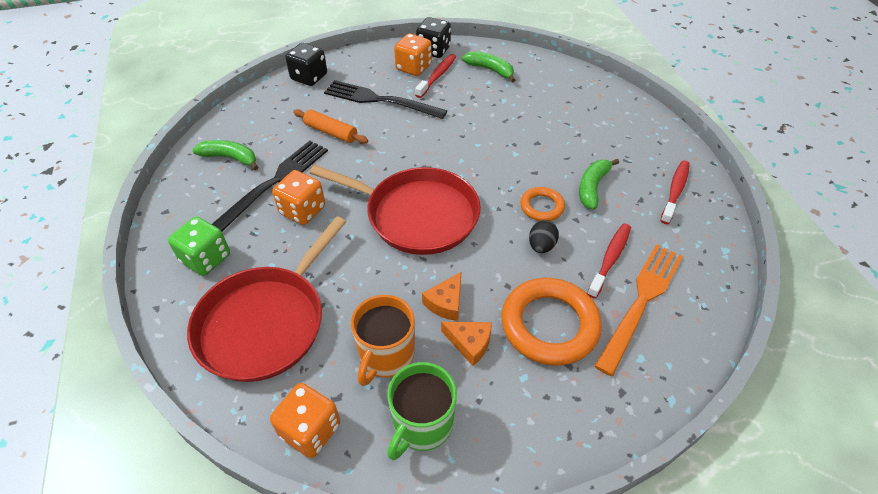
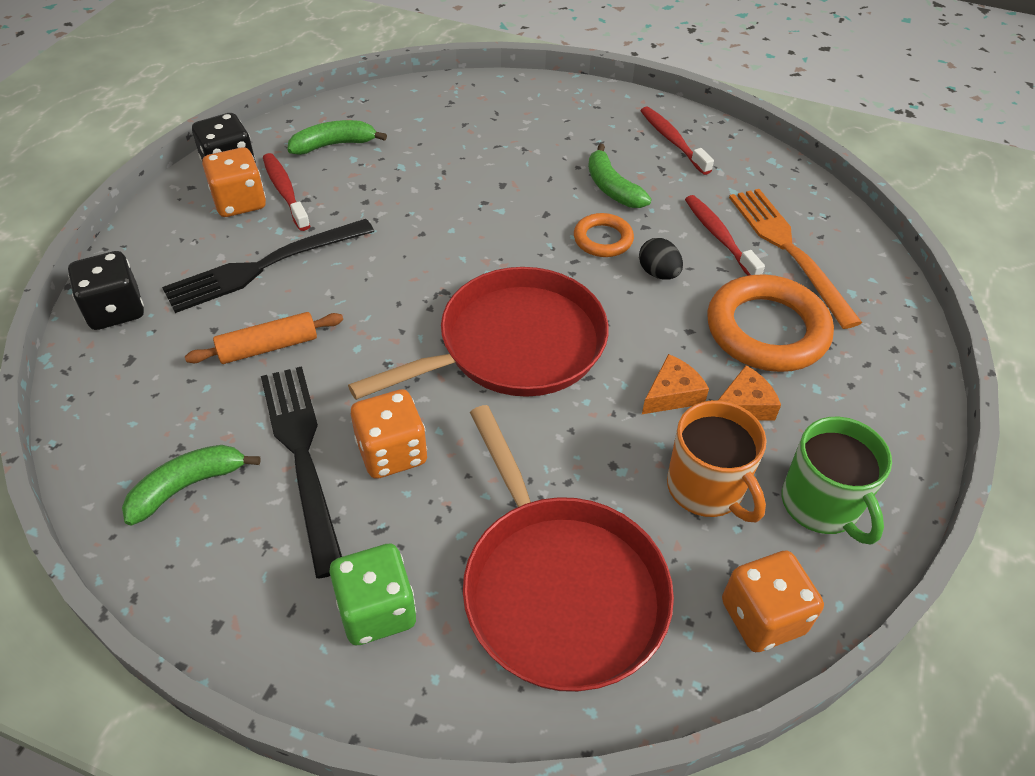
camera: 55 degrees left, 0 degrees up
orange cheese [422,272,461,321] -> orange cheese turned 105 degrees counterclockwise [642,354,709,414]

